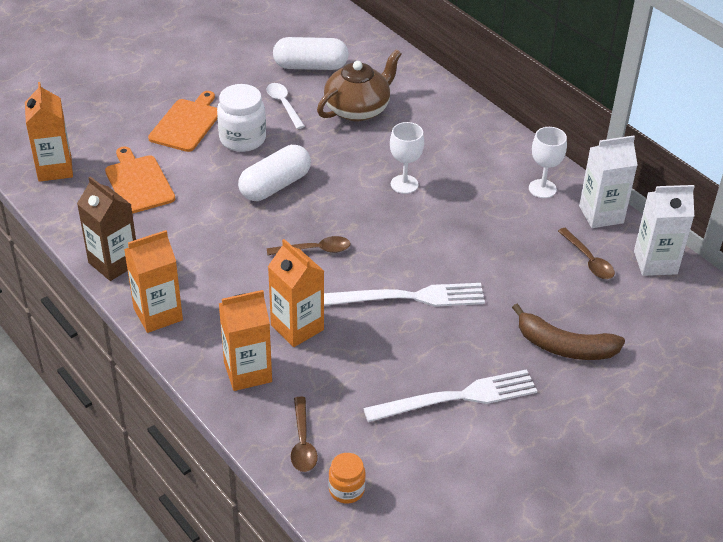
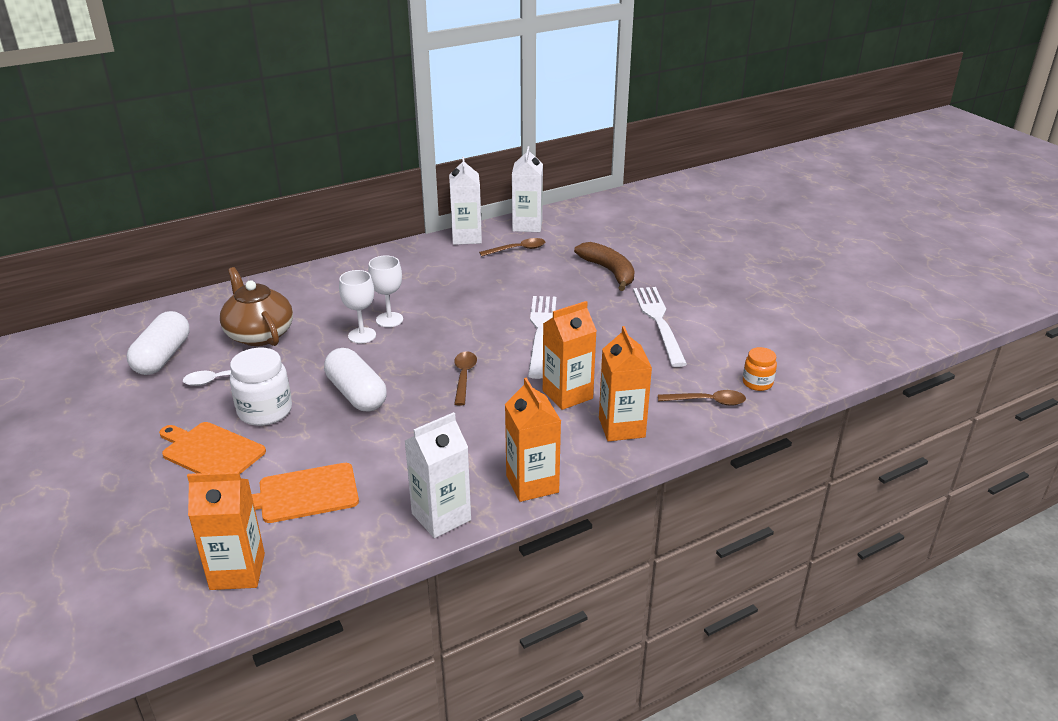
camera: 80 degrees left, 10 degrees down
brown carton [77,176,136,281] -> white carton [405,412,471,538]
brown banana [512,303,625,360] -> brown banana turned 60 degrees counterclockwise [574,242,635,291]
white goblet [529,127,567,198] -> white goblet moved to [339,270,376,343]

